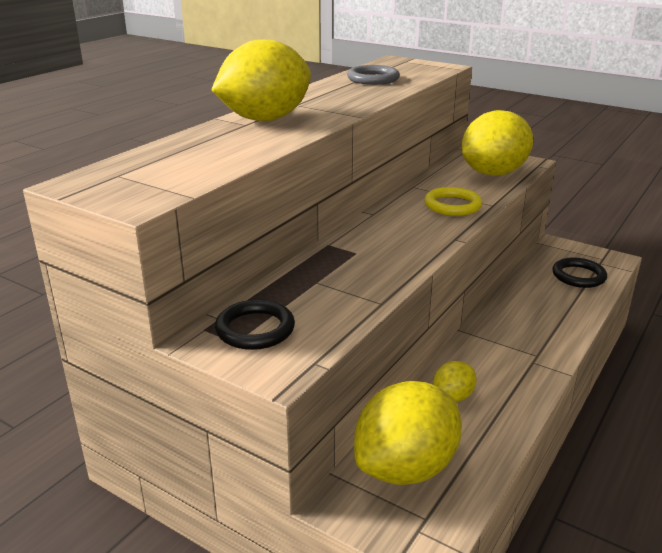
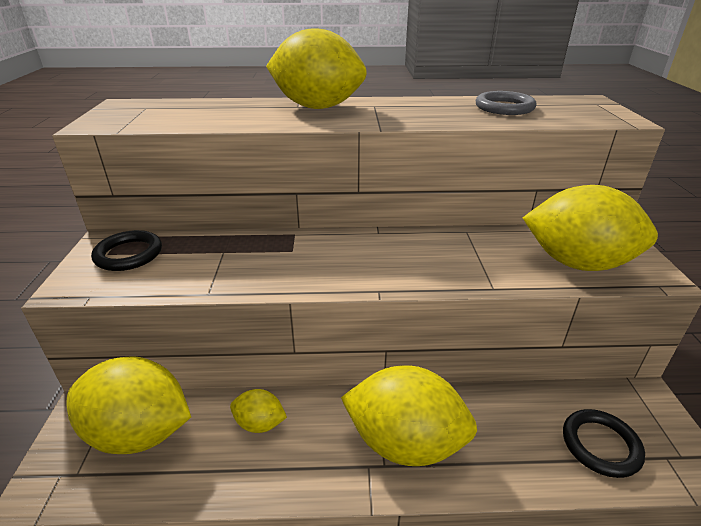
camera: 55 degrees right, 5 degrees up
yellow ring [424,187,482,216] -> none
none -> yellow lemon [341,365,477,466]

